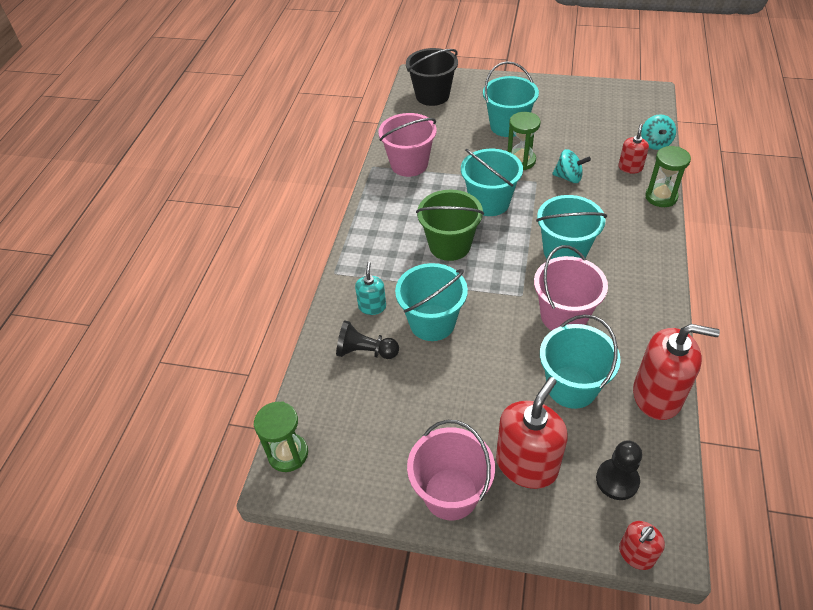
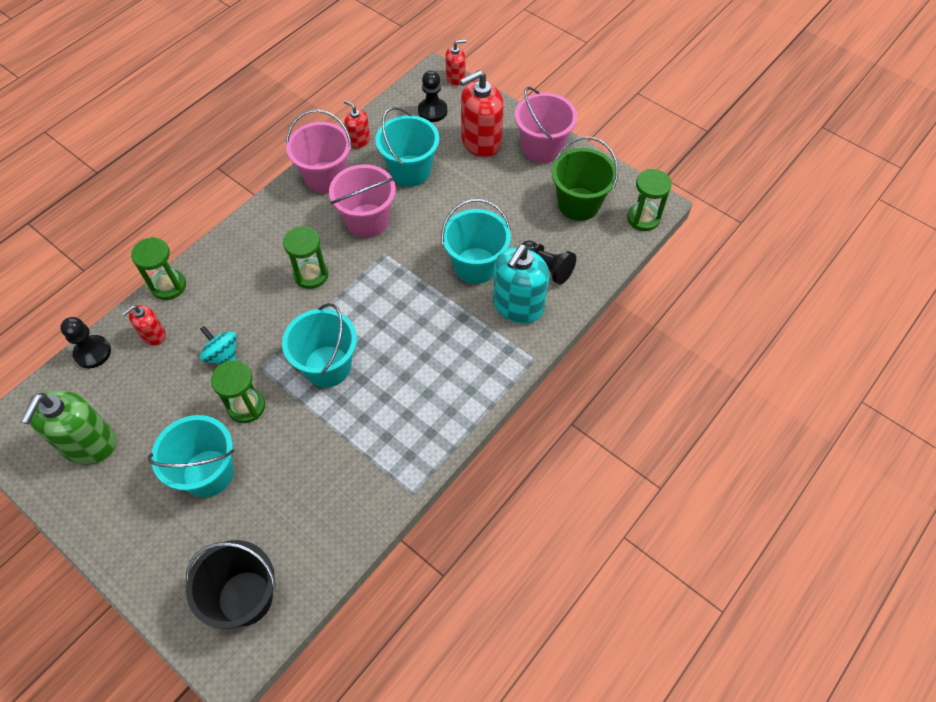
camera: 155 degrees left, 10 degrees up
turquoise soap dispenser [355,262,386,315] -> turquoise soap dispenser [493,244,549,324], size x1.89
pink bucket [378,113,437,177] -> pink bucket moved to [286,109,352,193]
green bucket [416,190,484,261] -> green bucket moved to [552,137,618,221]
turquoise bucket [536,195,607,259] -> green hourglass [283,226,328,289]
red soap dispenser [633,324,720,420] -> red soap dispenser [344,100,370,149], size x0.53
turquoise spinning top [641,114,676,150] -> black pawn [60,317,111,368]
none -> green soap dispenser [20,390,117,465]

